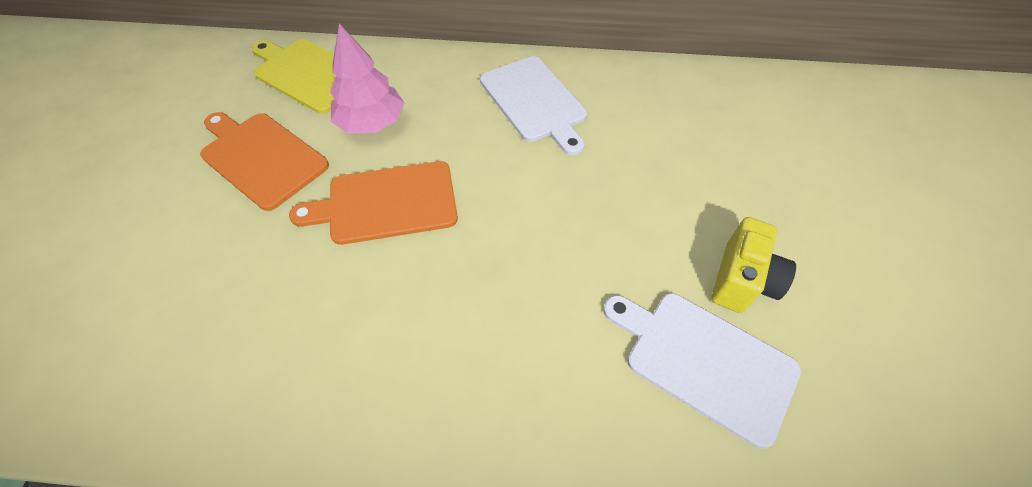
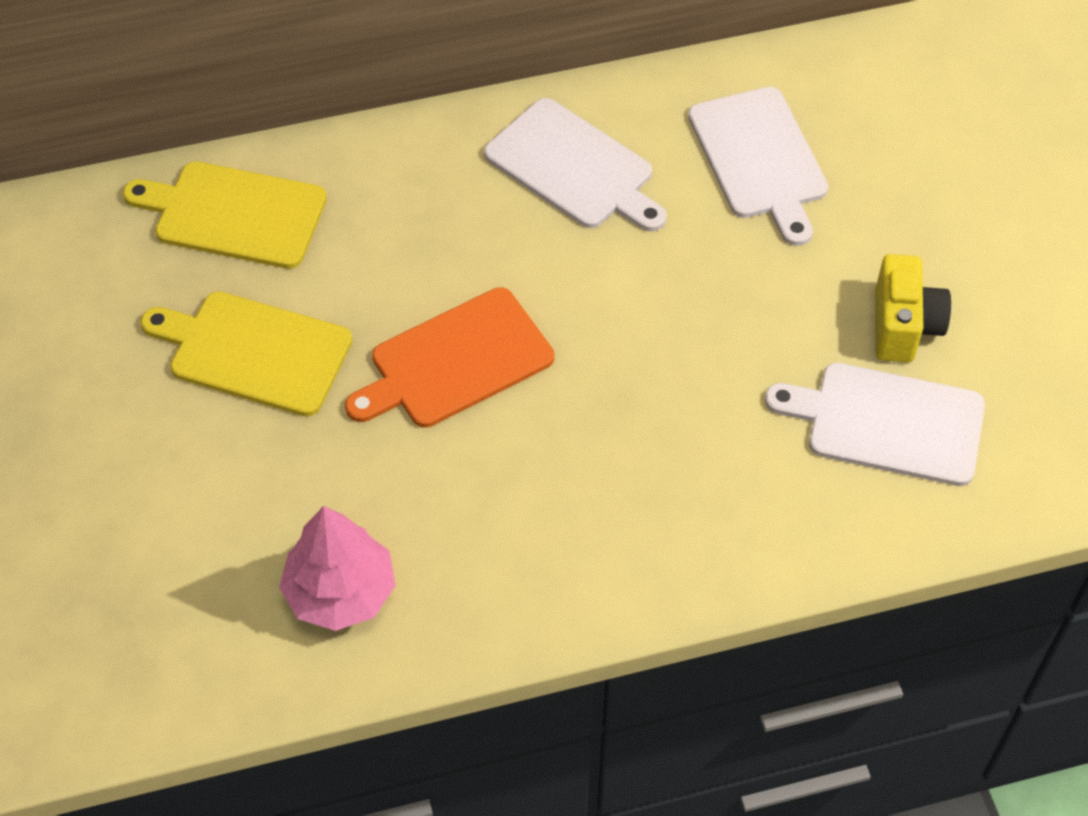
camera: 20 degrees left, 0 degrees up
orange cutting board [200,112,329,211] -> yellow cutting board [140,291,352,416]
pink tree [330,24,404,134] -> pink tree moved to [279,506,395,631]
none -> white cutting board [688,87,828,246]

